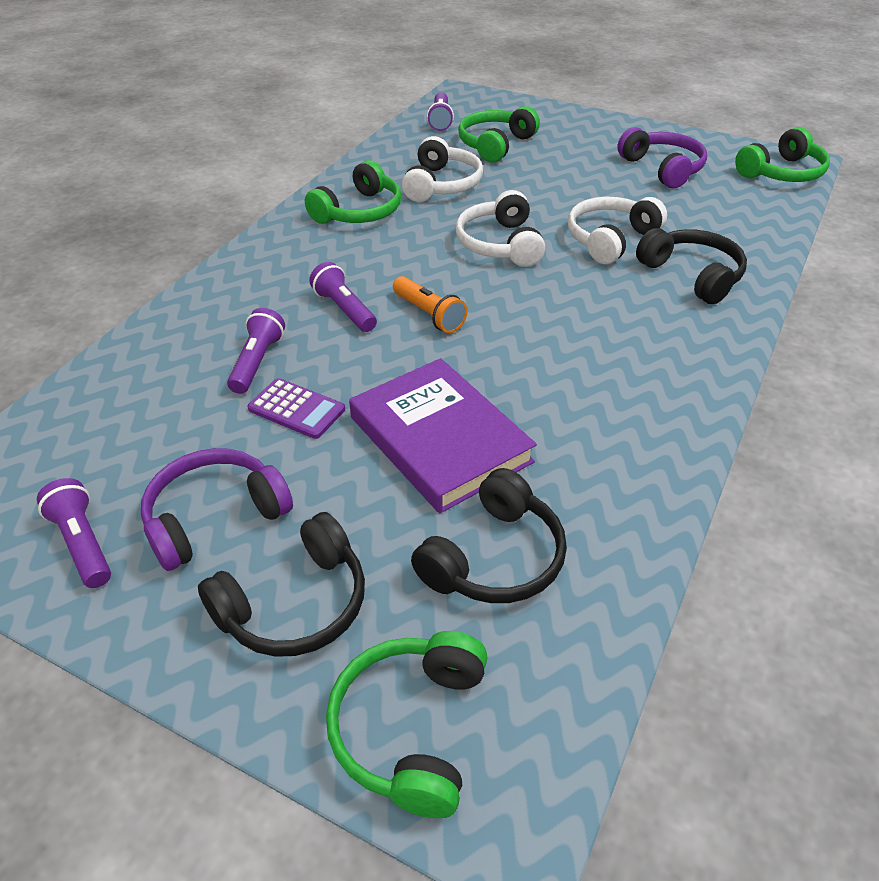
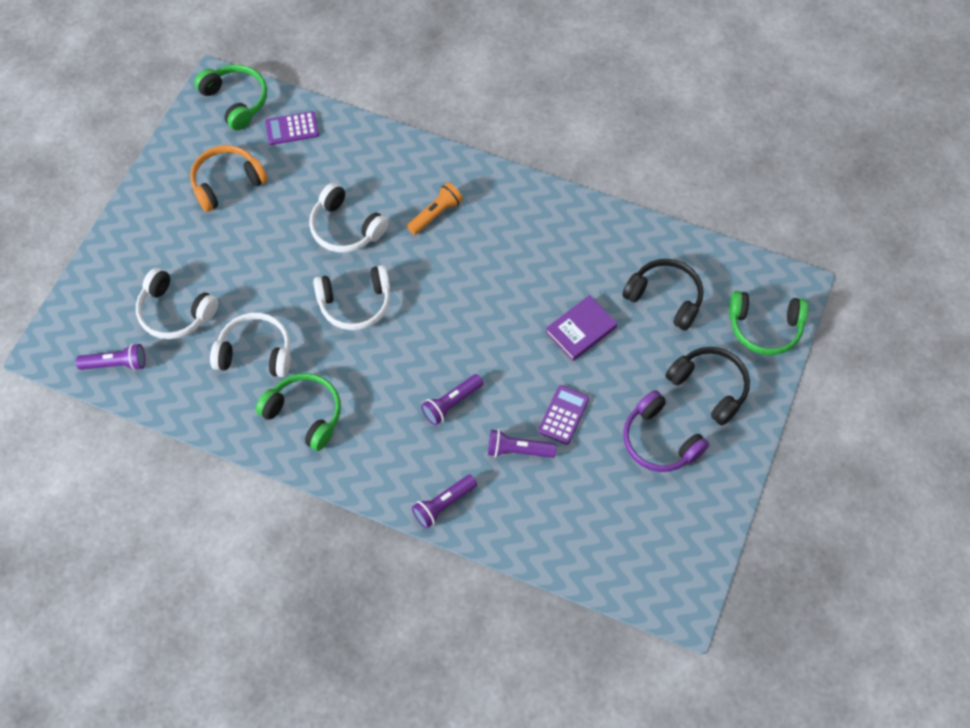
camera: 95 degrees left, 20 degrees up
purple flashlight [37,478,111,588] -> purple flashlight moved to [412,475,477,529]
purple book [349,358,537,513] -> purple book [546,295,617,361], size x0.61
orange flashlight [393,276,467,333] -> orange flashlight moved to [407,182,463,235]
green headphones [458,106,540,163] -> white headphones [136,268,218,339]
purple headphones [617,127,707,188] -> orange headphones [190,145,268,212]
black headphones [636,228,747,304] -> none
none -> purple calculator [265,111,319,145]

